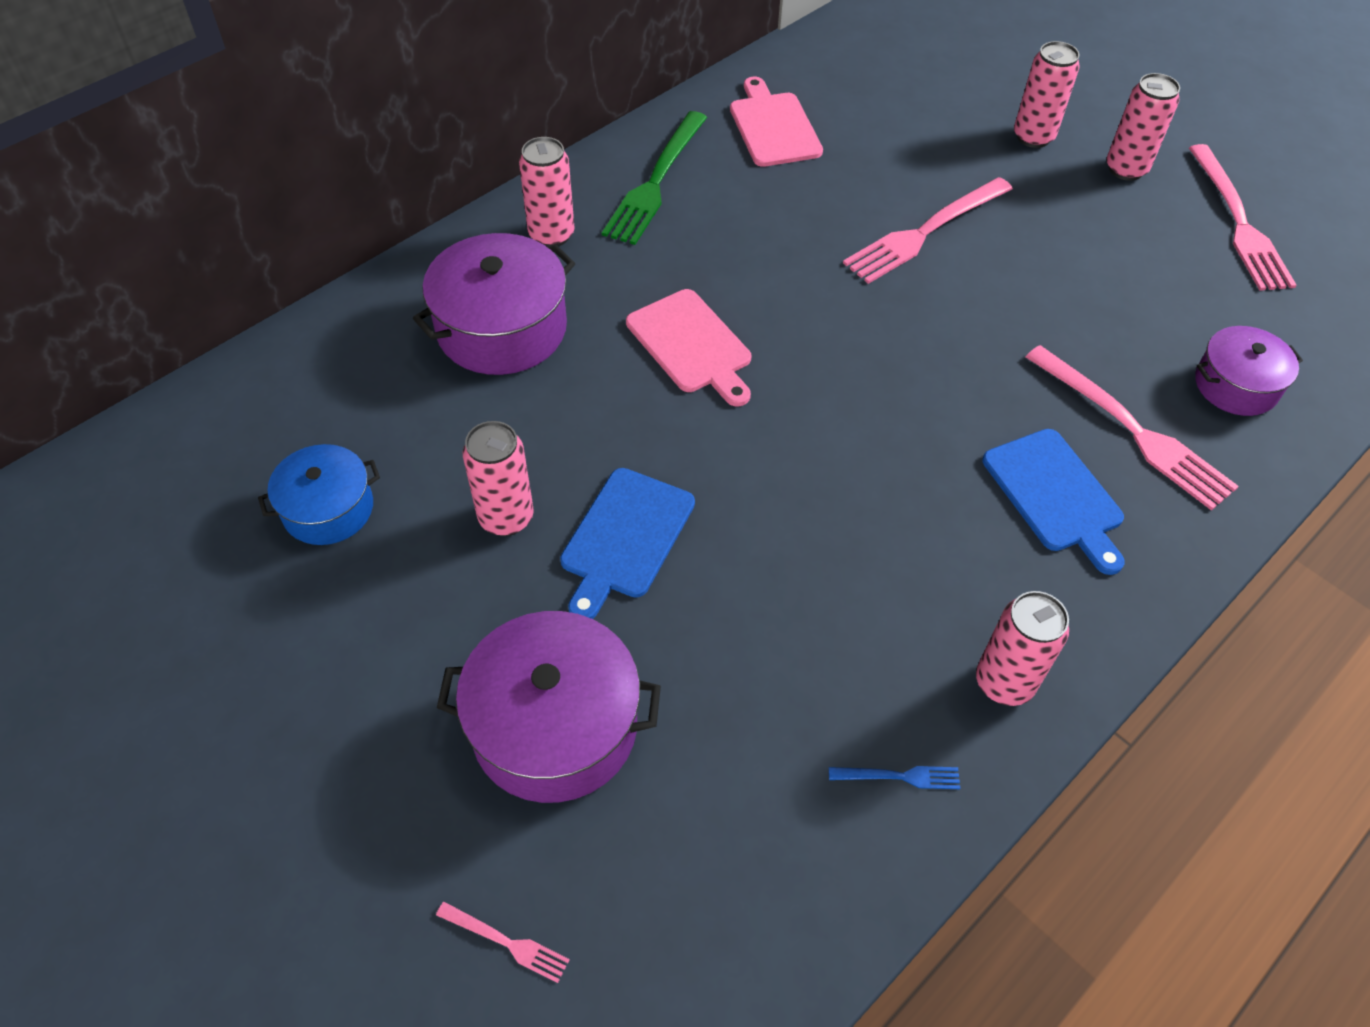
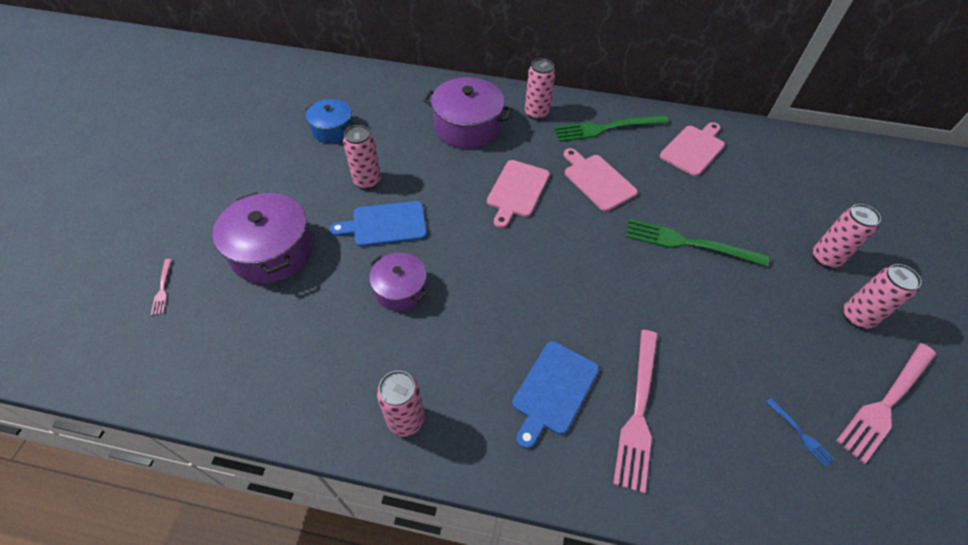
camera: 55 degrees right, 0 degrees up
blue fork [829,766,961,789] -> blue fork moved to [766,398,834,467]
pink fork [843,177,1013,284] -> green fork [626,219,769,267]
purple pot [1195,326,1303,416] -> purple pot moved to [369,253,428,311]
none -> pink cutting board [564,148,638,211]

